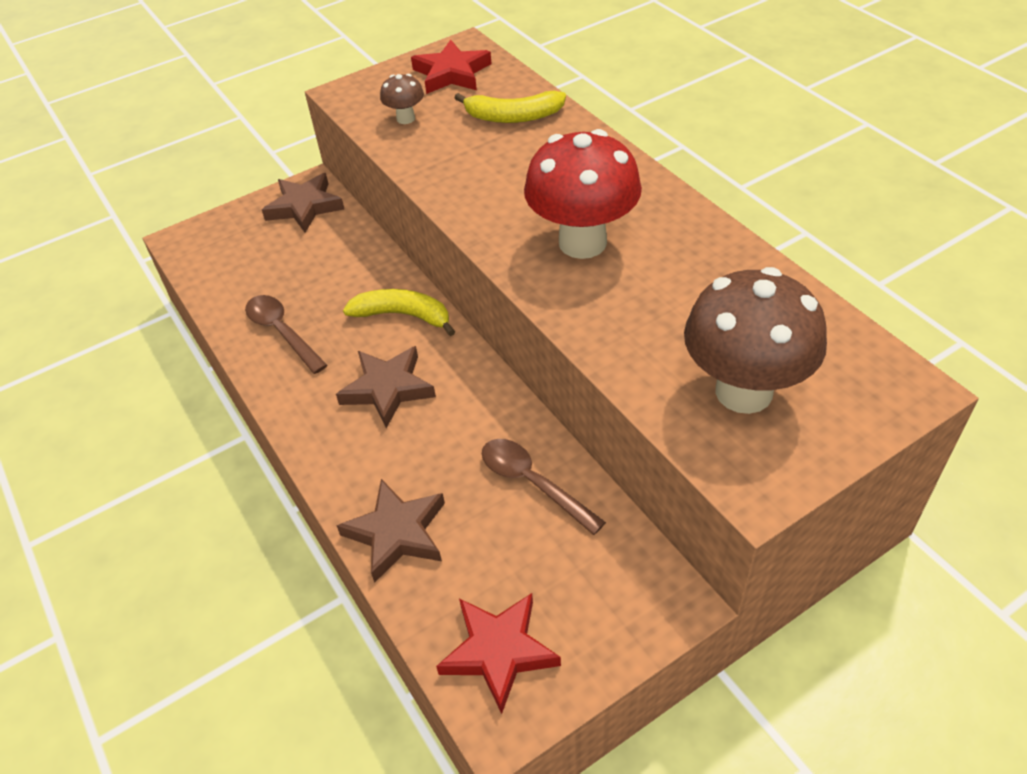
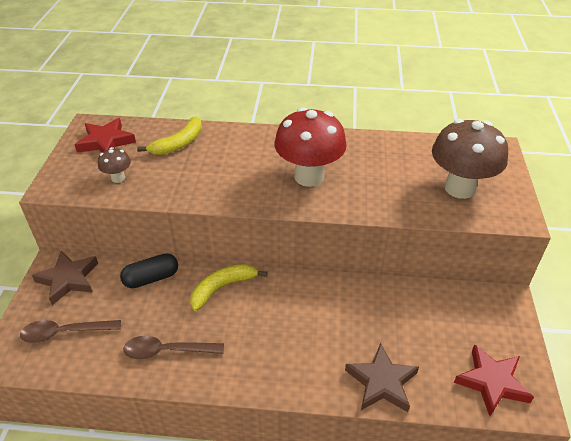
camera: 55 degrees left, 5 degrees down
brown star [336,346,436,428] -> none
brown spoon [482,439,606,535] -> brown spoon moved to [20,320,121,343]
none -> black capsule [120,253,178,288]

